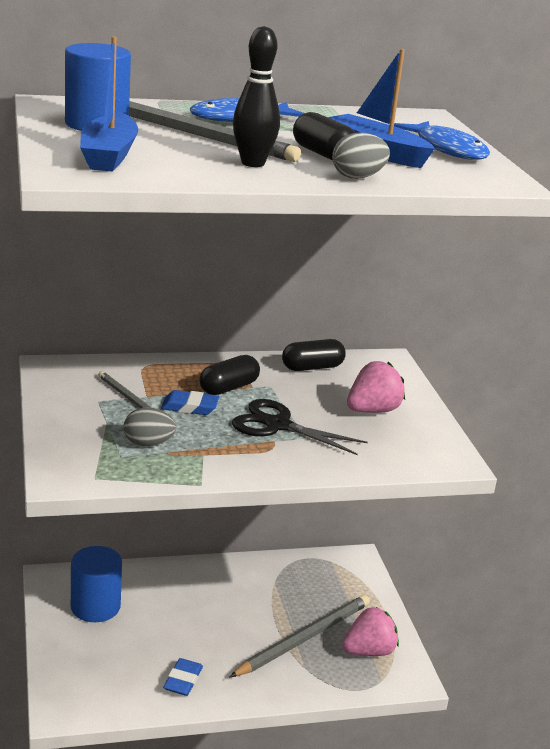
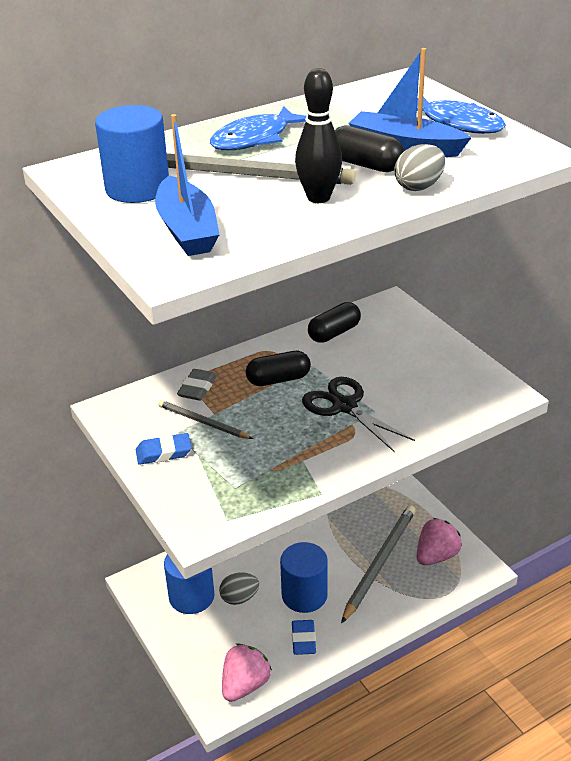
camera: 15 degrees left, 10 degrees up
grey egg [124,407,176,447] -> grey egg moved to [219,572,259,605]
blue eraser [161,390,219,415] -> blue eraser moved to [136,433,192,465]
black capsule [199,355,260,395] -> black capsule turned 45 degrees clockwise [246,351,311,386]
black scissors [232,399,368,455] -> black scissors turned 45 degrees clockwise [302,377,415,452]
pink strawberry [347,361,405,413] -> pink strawberry moved to [222,643,272,702]
none -> grey eraser [177,369,217,401]
none -> blue cylinder [280,542,328,613]

